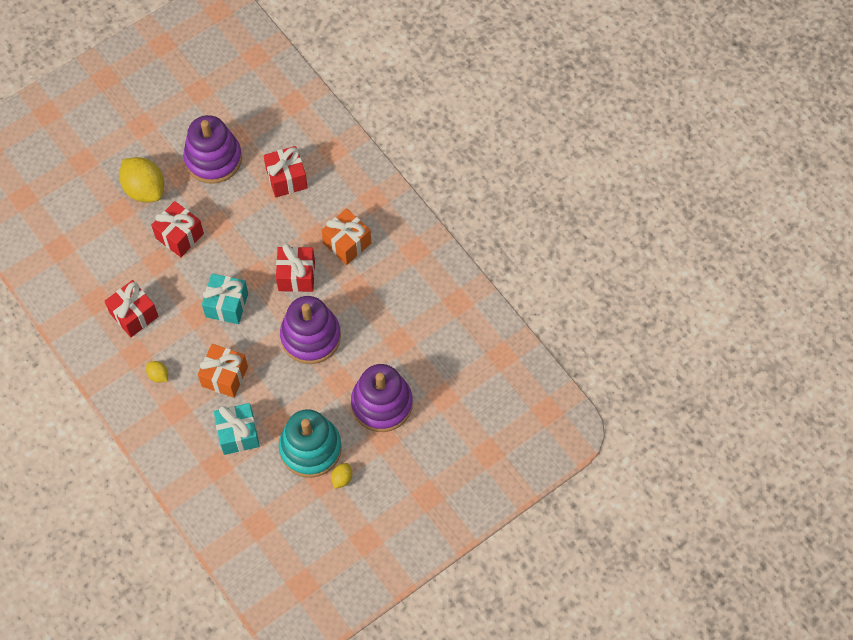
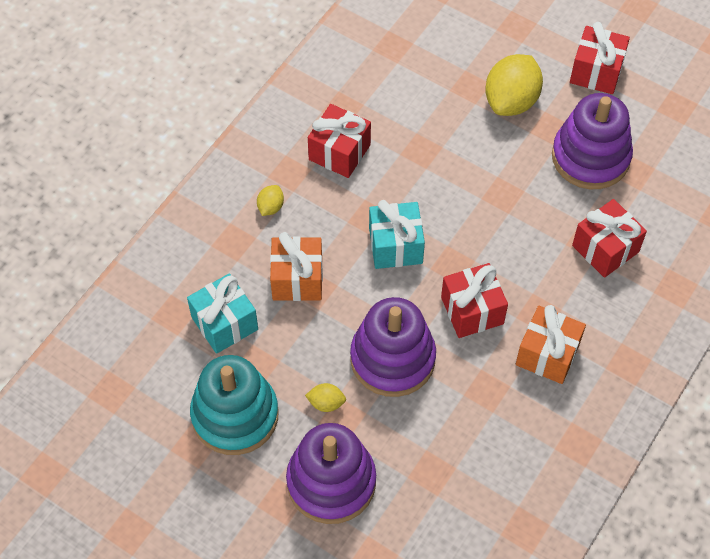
camera: 70 degrees right, 5 degrees down
red gift [151,201,204,257] -> red gift moved to [570,22,630,94]
yellow lemon [331,463,352,489] -> yellow lemon moved to [305,383,346,412]

